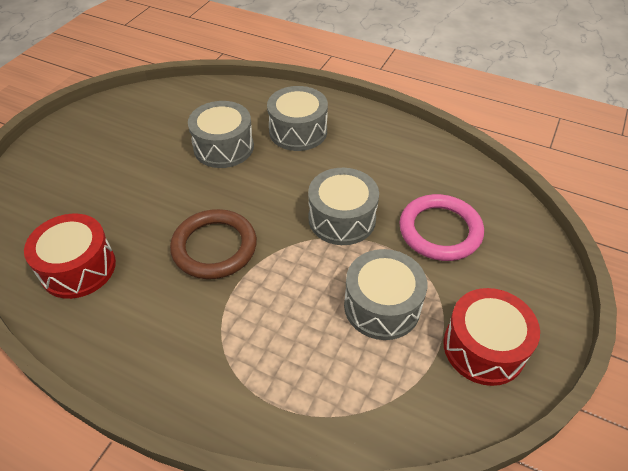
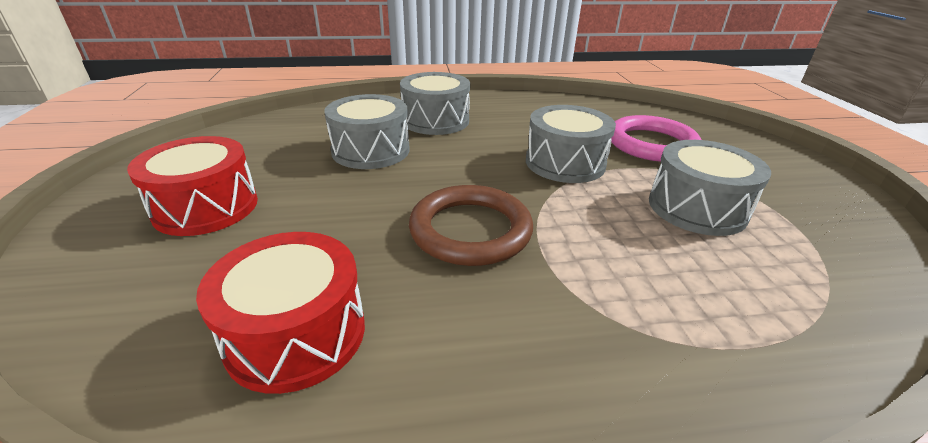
camera: 35 degrees left, 15 degrees down
red drum [443,288,540,386] -> red drum moved to [127,136,258,236]

